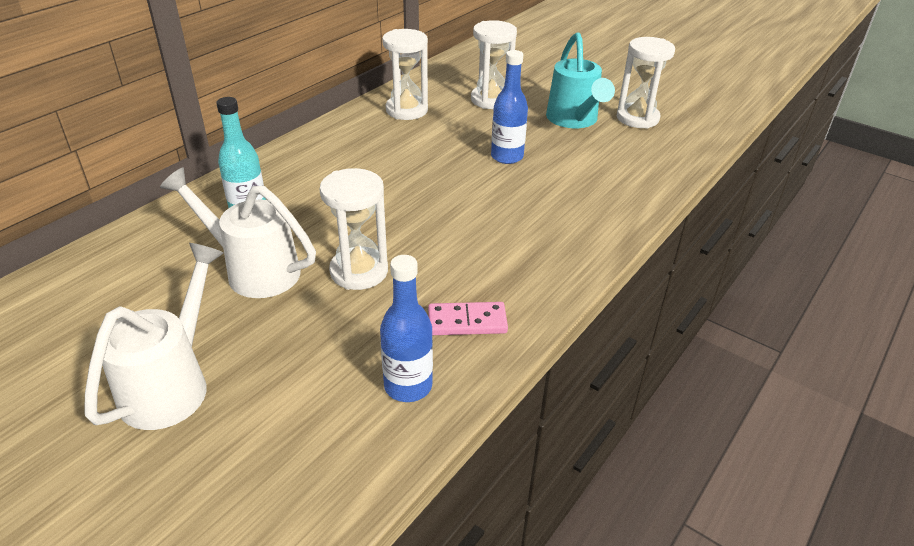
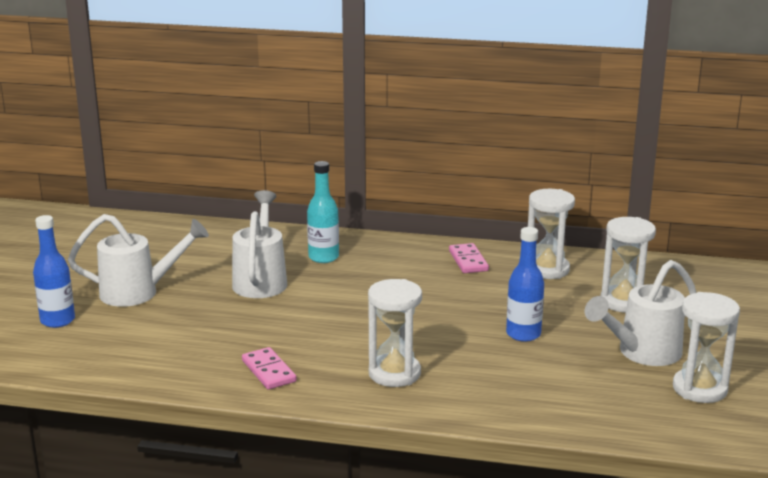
camera: 65 degrees right, 15 degrees down
white hourglass [320,168,388,290] -> white hourglass moved to [368,279,422,387]
blue bottle [380,255,433,402] -> blue bottle moved to [33,215,75,328]
turquoise watering can [546,32,615,128] -> white watering can [585,260,697,366]
none -> pink domino [449,243,489,273]

